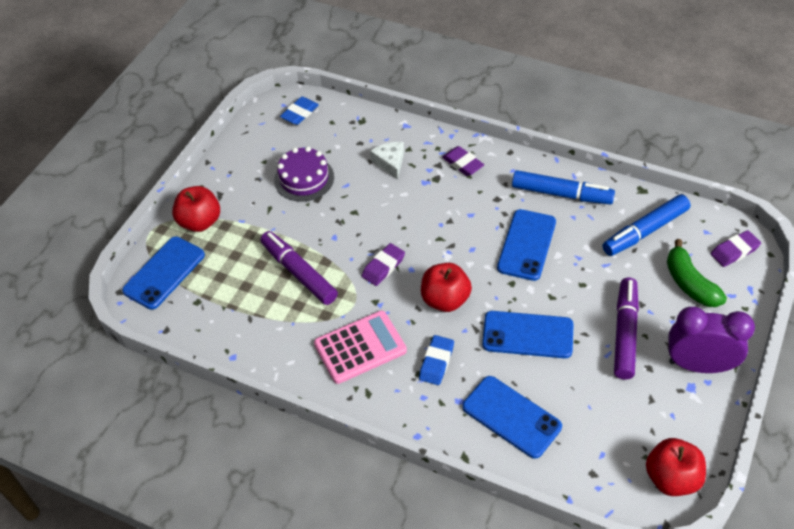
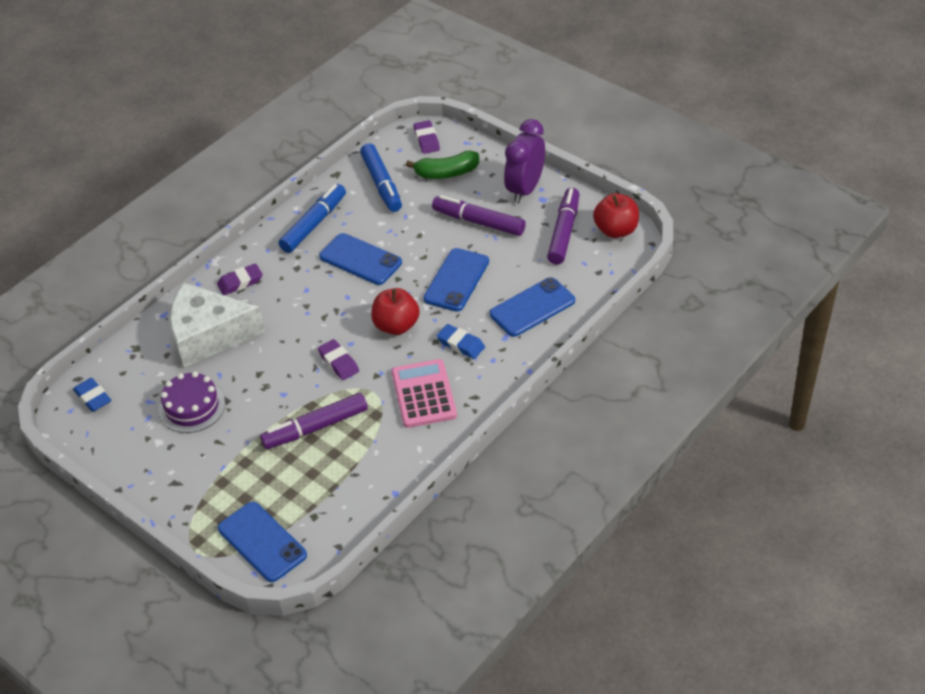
camera: 75 degrees left, 5 degrees down
red apple [172,186,220,232] -> none
white cheese [370,142,404,180] -> white cheese [170,283,265,368], size x2.21
none -> purple marker [547,188,579,264]

